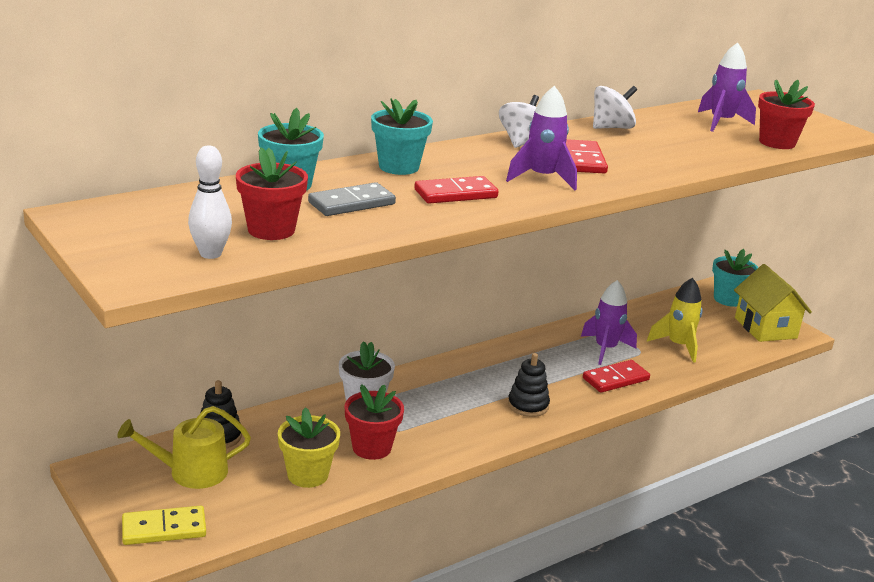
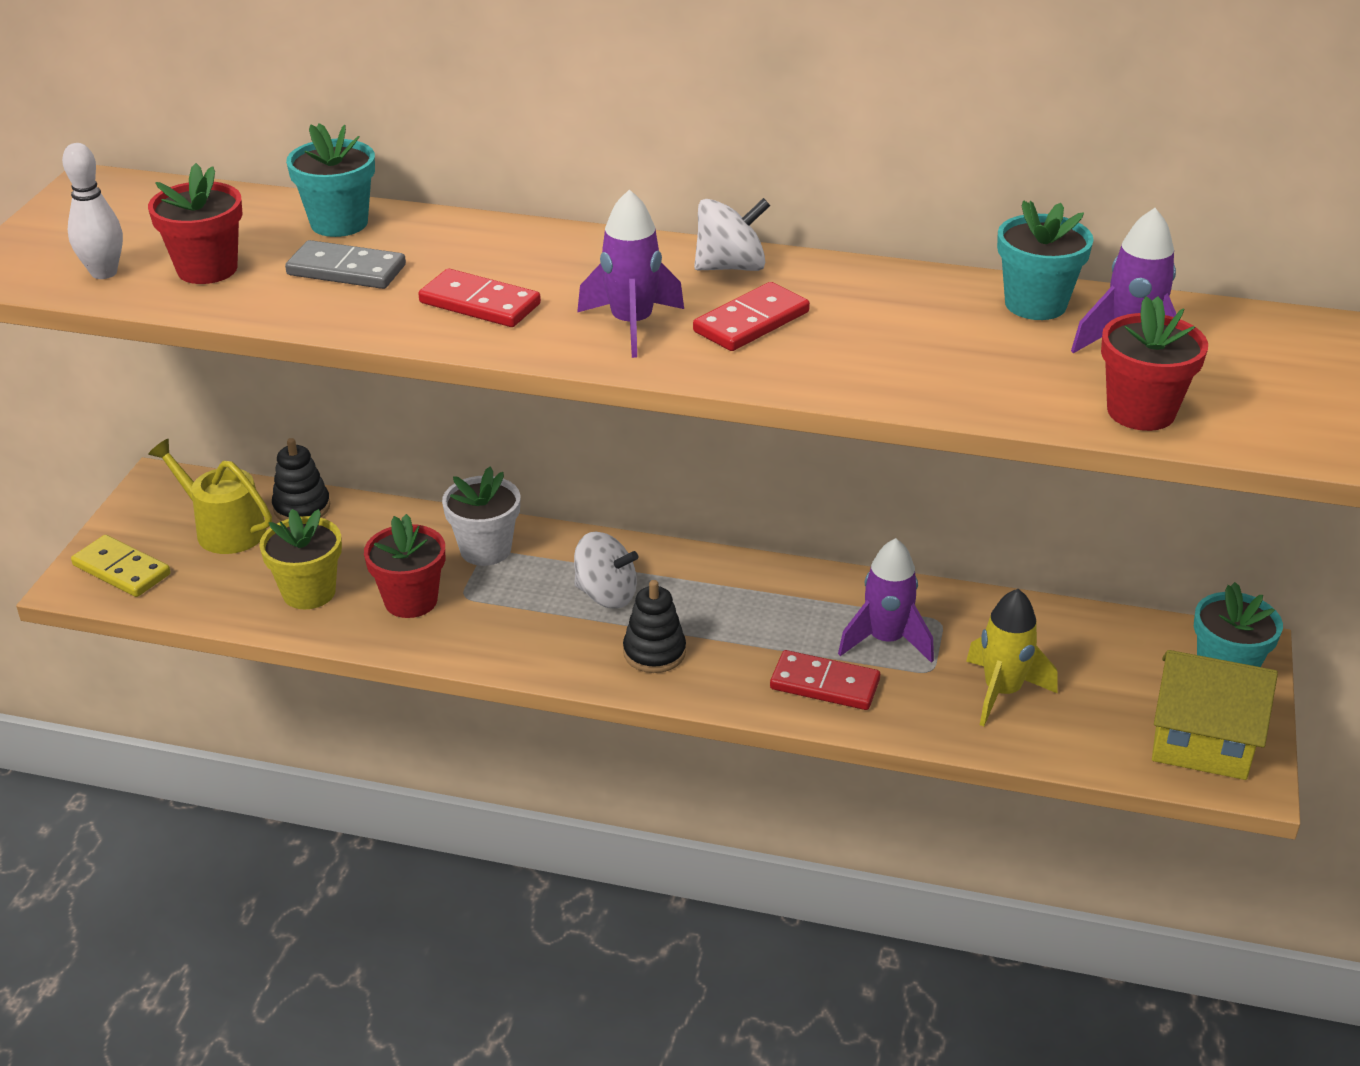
camera: 50 degrees right, 10 degrees up
turquoise flower pot [371,98,433,175] -> turquoise flower pot moved to [997,201,1094,320]
white spinning top [593,86,637,129] -> white spinning top moved to [574,532,638,609]
yellow house [734,264,812,342] -> yellow house turned 75 degrees clockwise [1152,650,1278,780]

